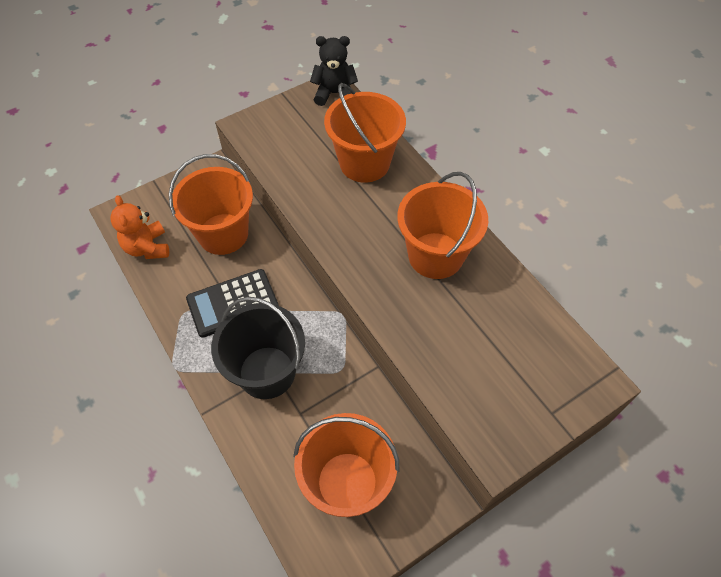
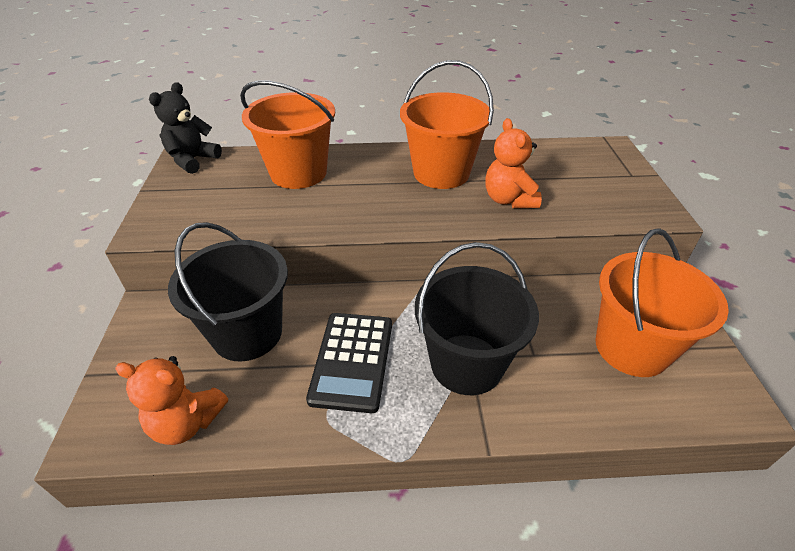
camera: 60 degrees left, 15 degrees down
orange bucket [169,154,253,255] -> black bucket [168,222,288,362]
none -> orange teddy bear [485,118,542,208]

